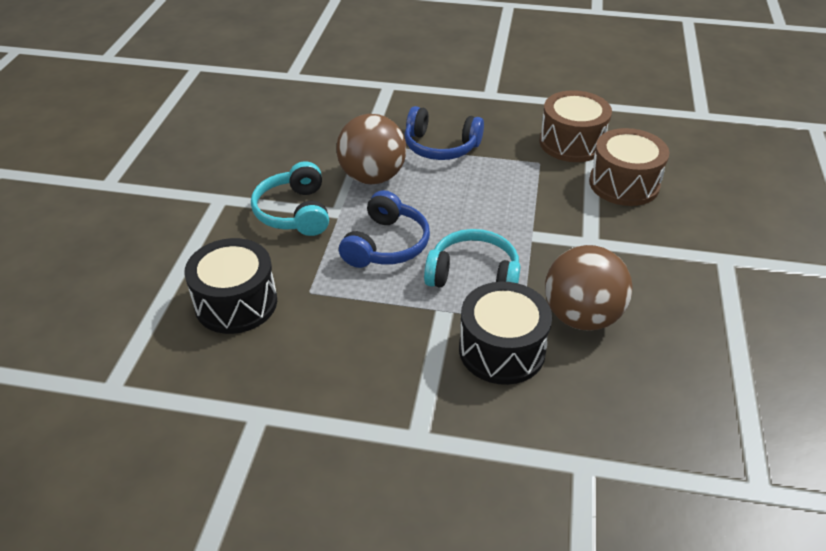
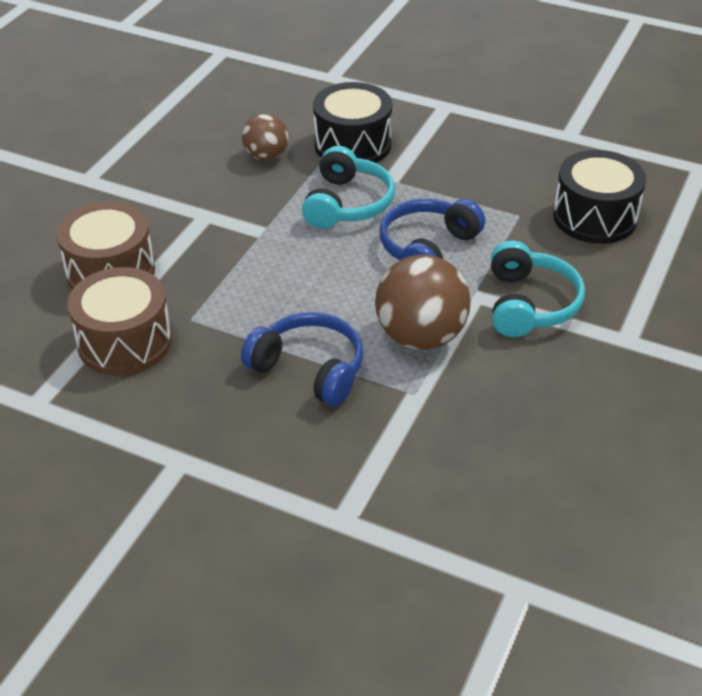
camera: 165 degrees left, 0 degrees up
turquoise headphones [424,229,521,288] -> turquoise headphones turned 105 degrees counterclockwise [302,146,395,229]
brown ball [545,245,633,331] -> brown ball [242,114,289,161], size x0.59

